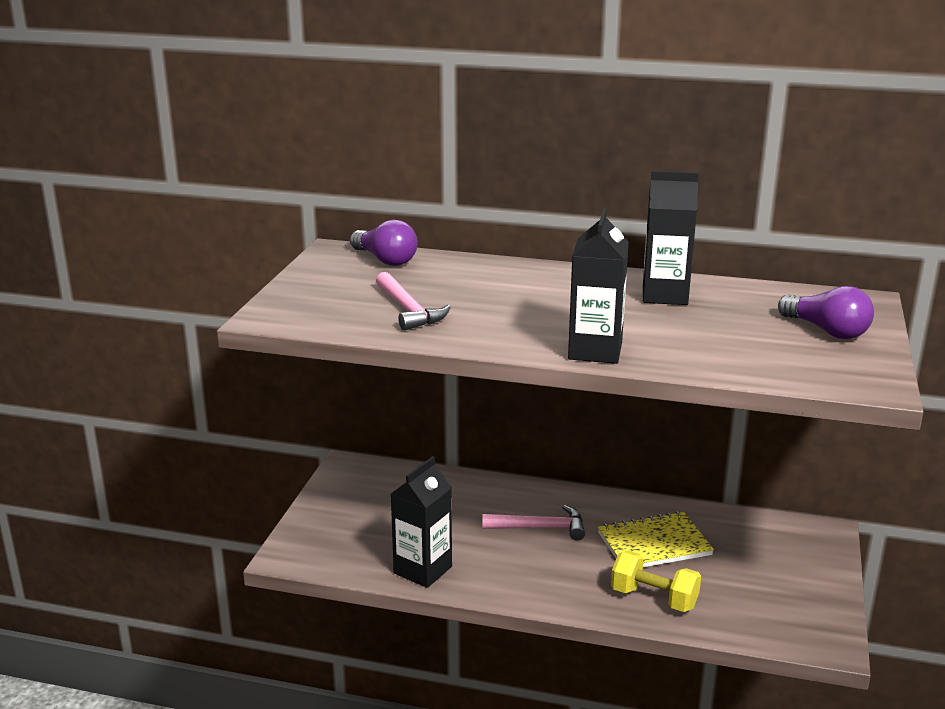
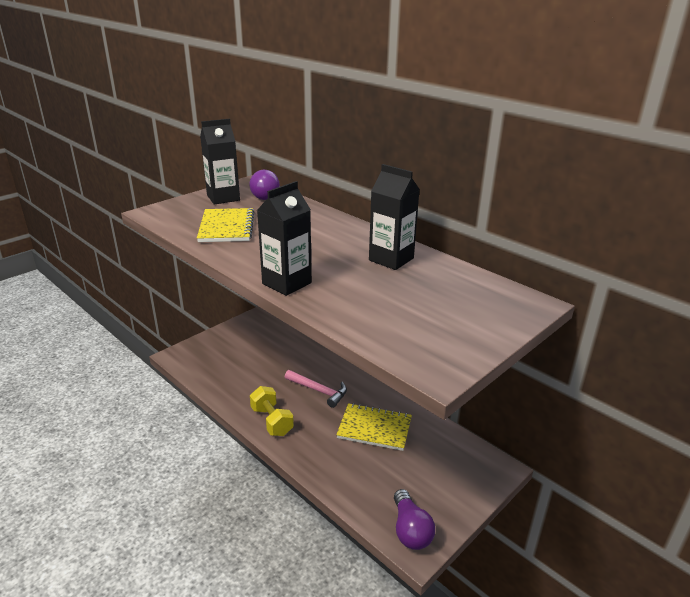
camera: 30 degrees right, 5 degrees up
pink hammer [376,272,451,331] -> yellow notebook [197,208,254,242]
black carton [391,456,452,588] -> black carton moved to [200,119,240,205]
yellow dumbbell [611,551,701,612] -> yellow dumbbell moved to [250,386,294,436]
purple light bulb [778,286,874,339] -> purple light bulb moved to [394,489,435,550]

